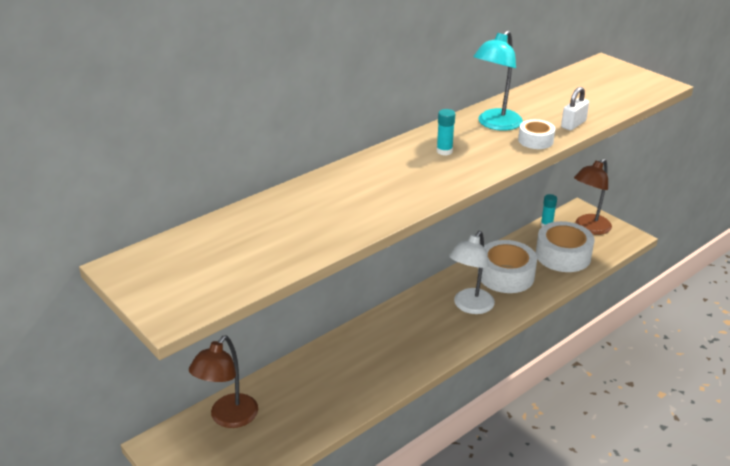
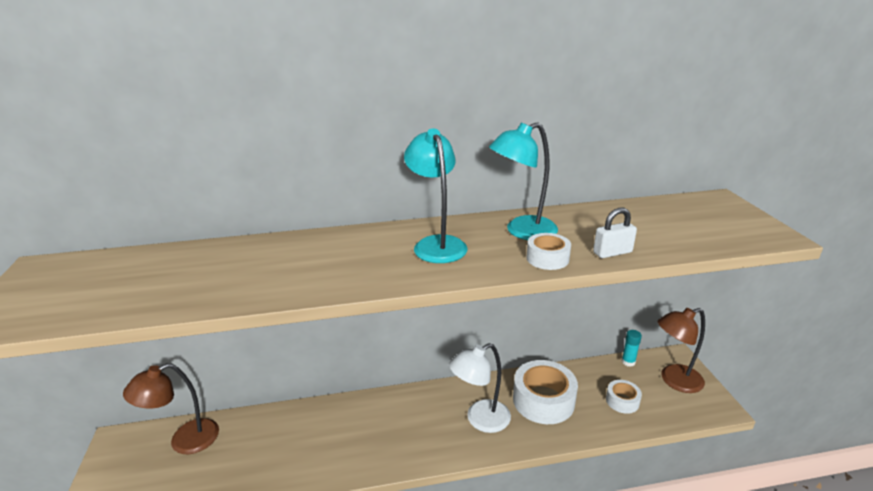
camera: 30 degrees right, 5 degrees down
turquoise glue stick [437,109,455,156] -> turquoise lamp [404,128,467,263]
white tape [536,221,595,272] -> white tape [606,380,642,414], size x0.52

